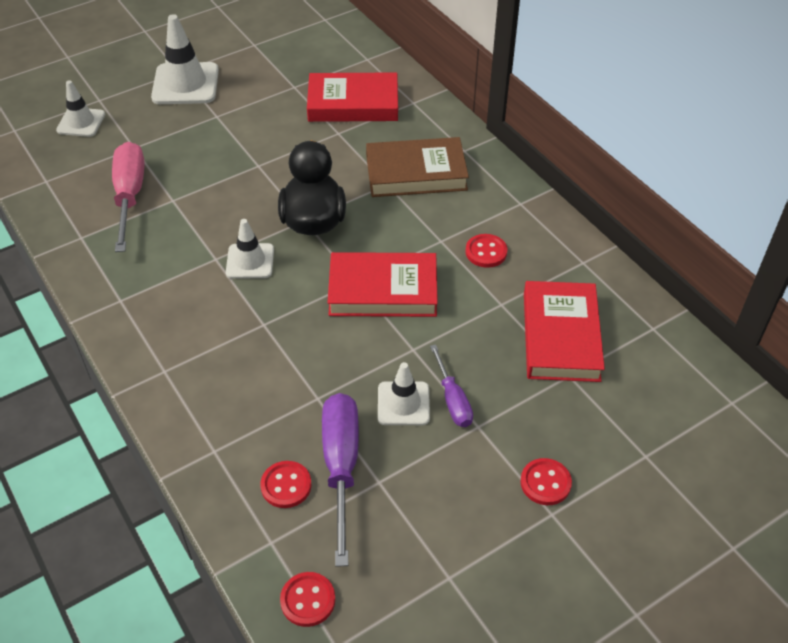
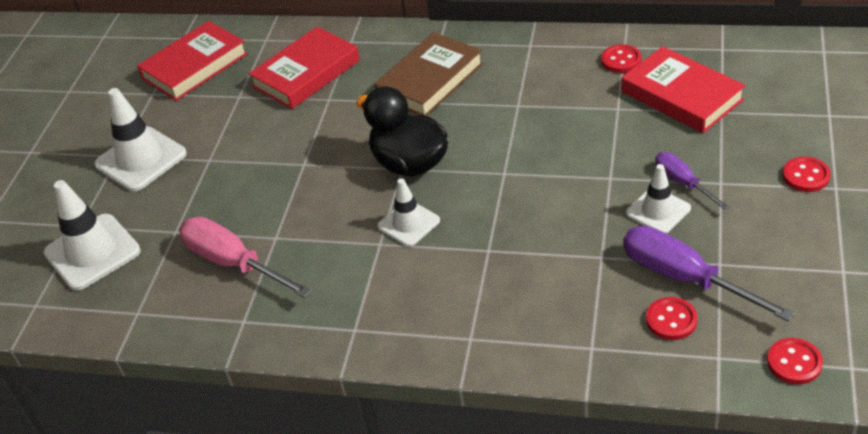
camera: 40 degrees left, 5 degrees down
white traffic cone [56,80,105,137] -> white traffic cone [44,180,141,291], size x1.63
red book [327,252,438,317] -> red book moved to [137,21,248,101]
purple screwdriver [430,344,473,427] -> purple screwdriver turned 150 degrees counterclockwise [655,152,729,210]
red button [465,234,507,268] -> red button moved to [601,44,641,73]

